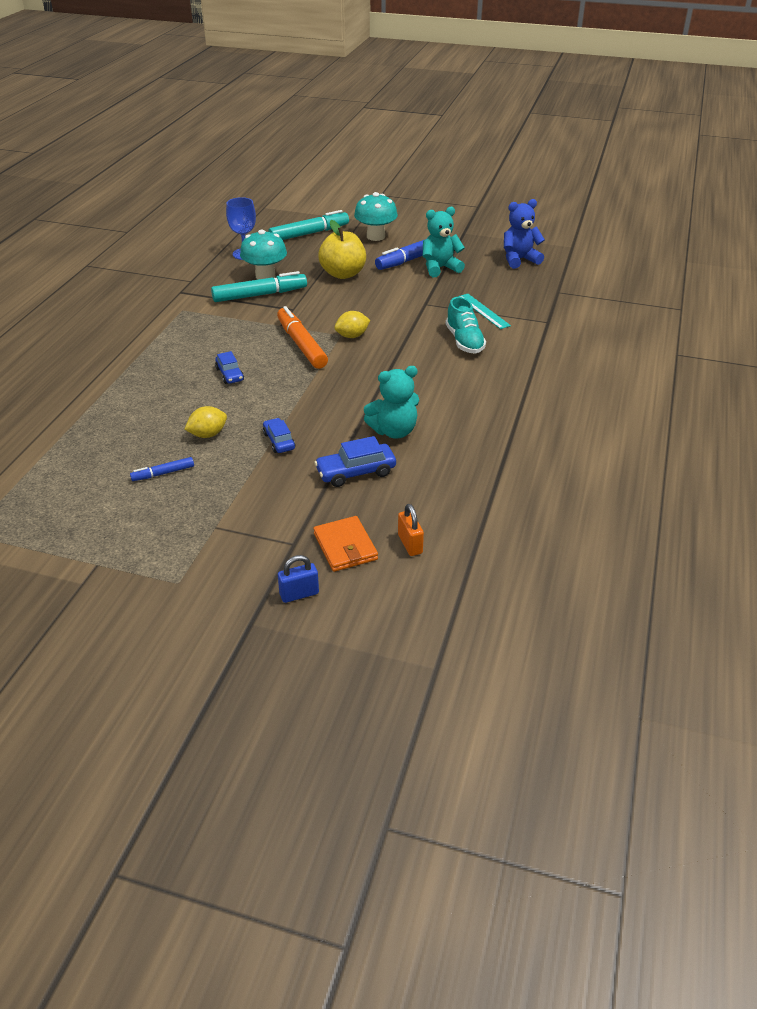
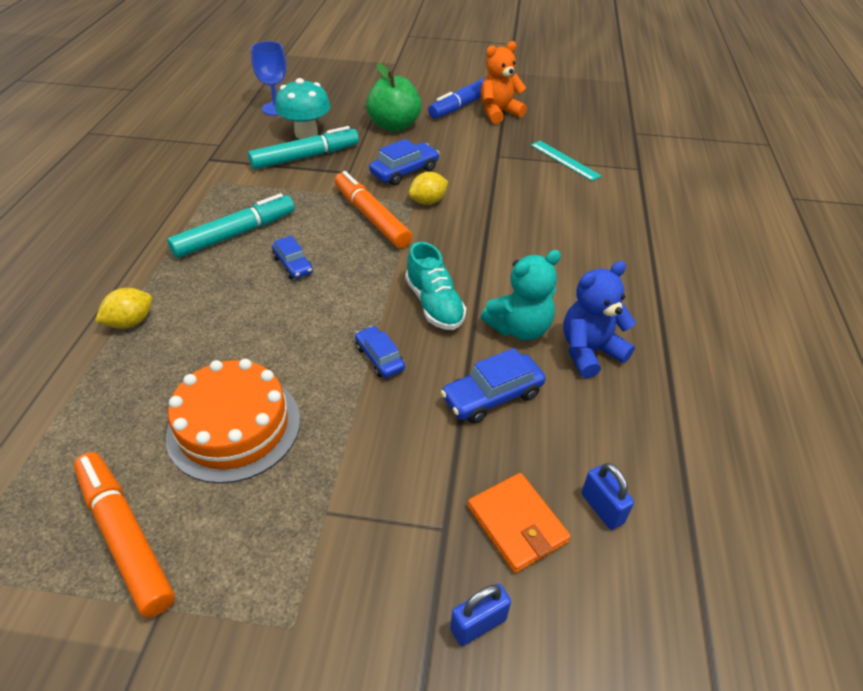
camera: 10 degrees left, 5 degrees up
blue marker [130,457,194,481] -> orange cake [166,359,300,484]
yellow lemon [184,406,227,438] -> yellow lemon moved to [95,288,152,329]
turquoise marker [268,210,349,240] -> turquoise marker moved to [167,193,295,258]
yellow apple [318,220,366,279] -> green apple [366,63,422,132]
turquoise mushroom [354,192,398,241] -> none
orange padlock [398,504,424,556] -> blue padlock [581,463,634,530]
turquoise teddy bear [423,207,465,277] -> orange teddy bear [481,41,527,124]
turquoise shoe [446,297,486,354] -> turquoise shoe moved to [405,242,466,330]
blue teddy bear [504,199,545,269] -> blue teddy bear moved to [563,261,636,378]
none -> orange marker [74,452,175,618]
none -> blue car [369,139,440,186]

